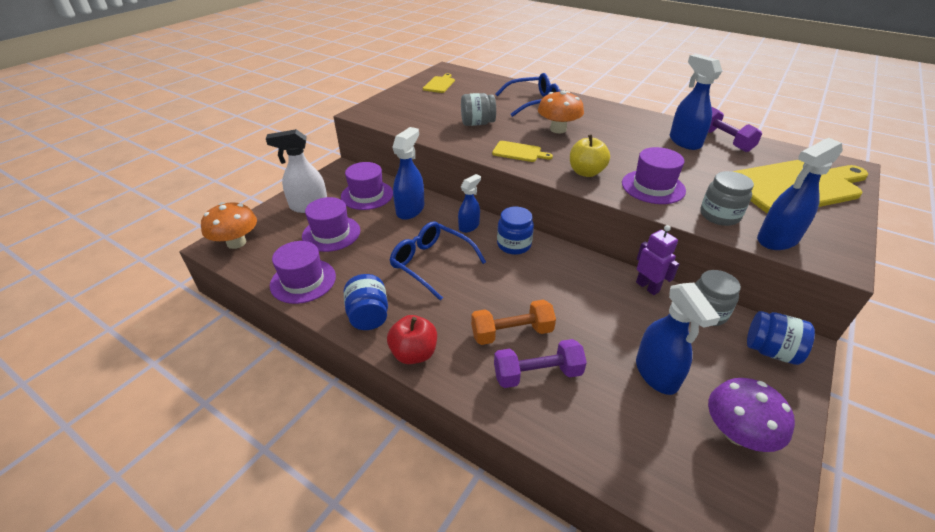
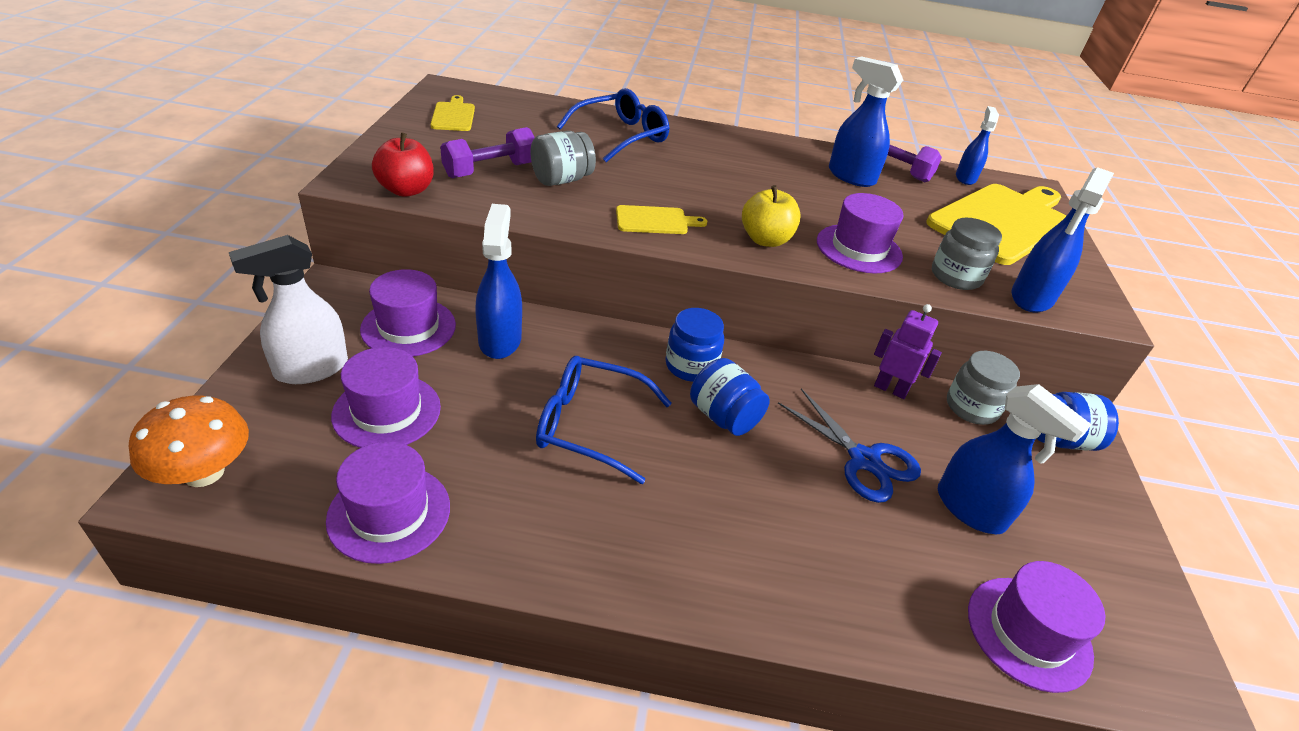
camera: 30 degrees left, 0 degrees up
blue jar [344,274,388,330] -> blue jar moved to [690,358,770,436]
red apple [387,315,437,364] -> red apple moved to [372,132,434,197]
blue spray bottle [458,174,481,233] -> blue spray bottle moved to [956,106,999,185]
orange dumbbell [471,299,556,345] -> none
purple dumbbell [494,339,587,388] -> purple dumbbell moved to [440,127,535,178]
orange mushroom [538,90,584,133] -> none
purple mushroom [708,378,795,452] -> none
none -> blue scissors [778,388,921,503]
none -> purple hat [968,561,1105,693]

